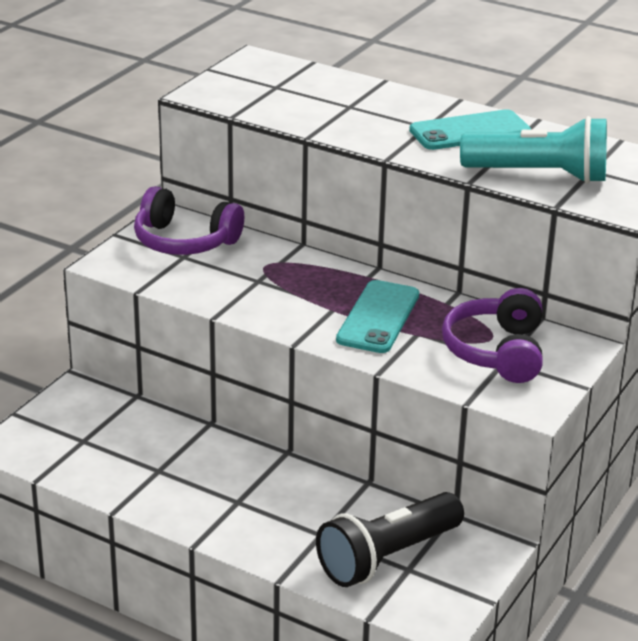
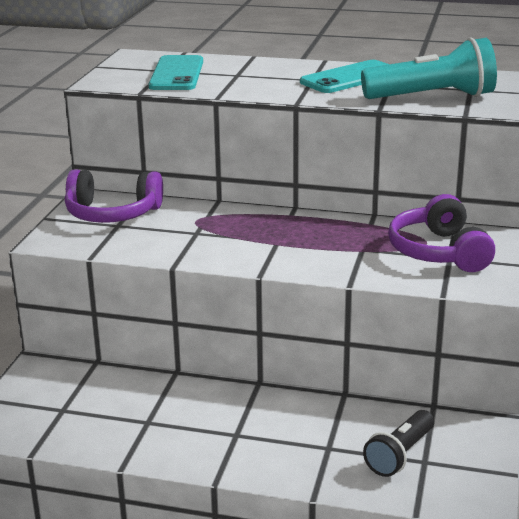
camera: 15 degrees left, 5 degrees down
black flashlight [316,492,464,587] -> black flashlight [363,410,434,477], size x0.63
turquoise phone [336,280,419,353] -> turquoise phone moved to [149,55,203,90]

